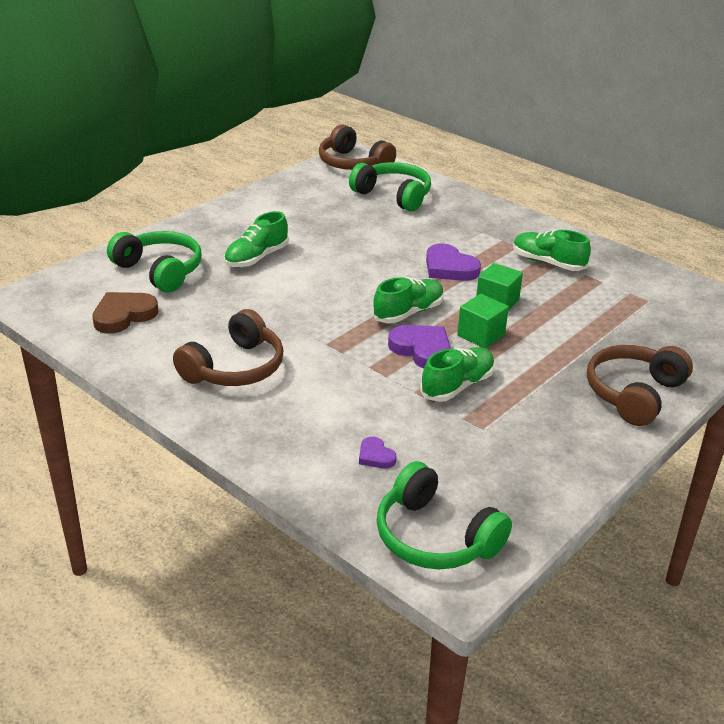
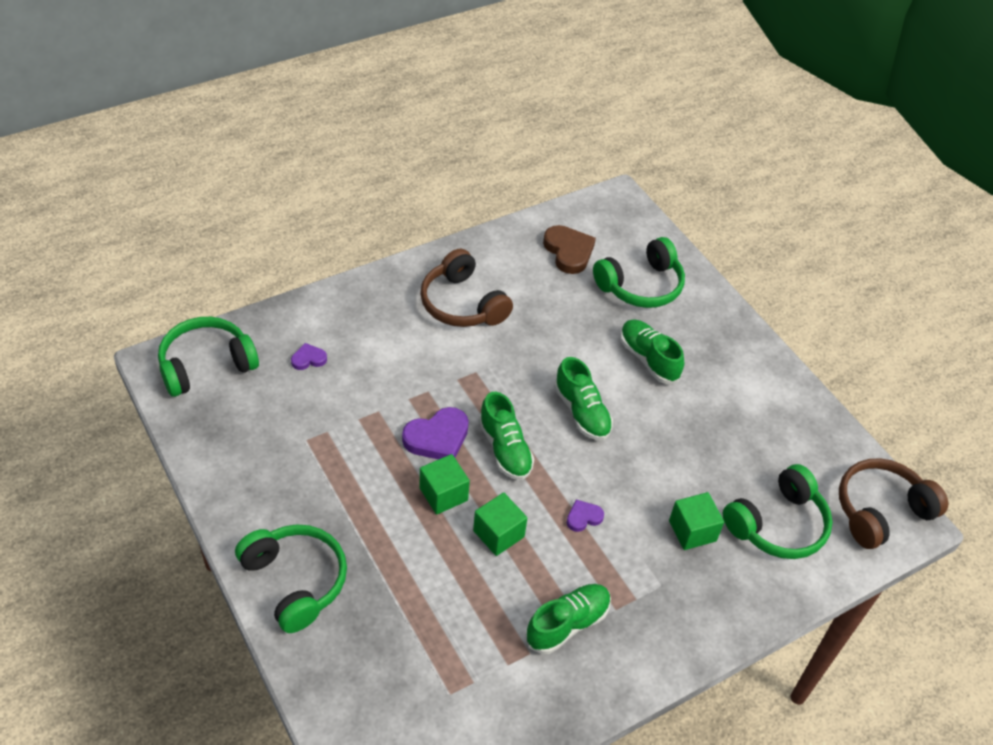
camera: 105 degrees right, 15 degrees up
green shoe [420,347,495,402] -> green shoe moved to [554,357,613,440]
purple heart [426,243,481,281] -> purple heart [567,499,604,532], size x0.54
brown headphones [587,345,693,426] -> green headphones [235,524,347,633]
none -> green cube [669,492,724,550]

